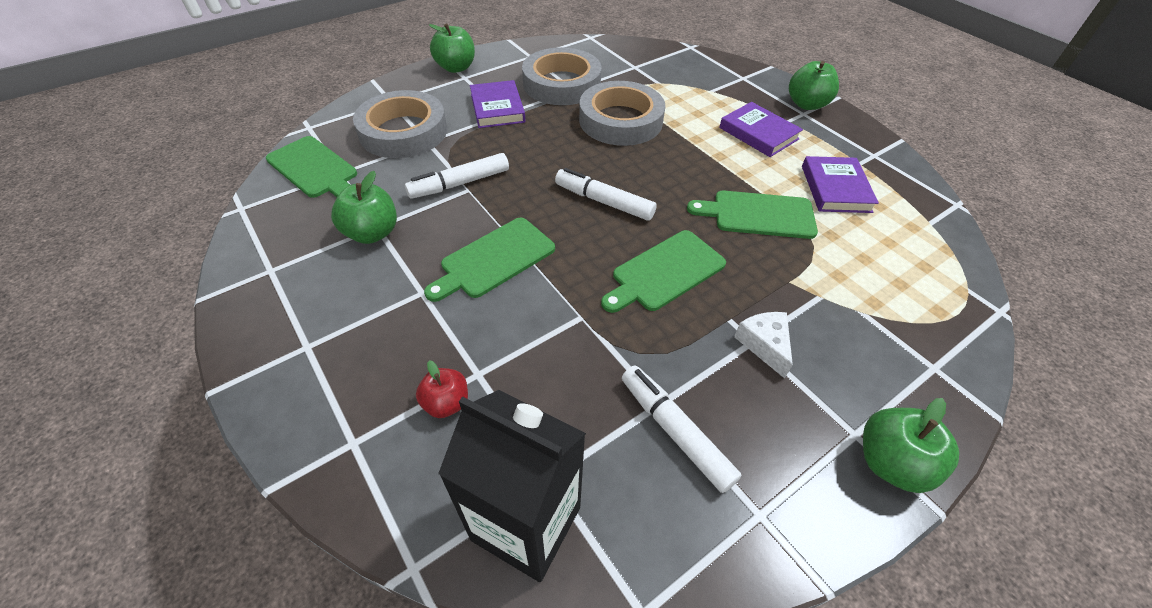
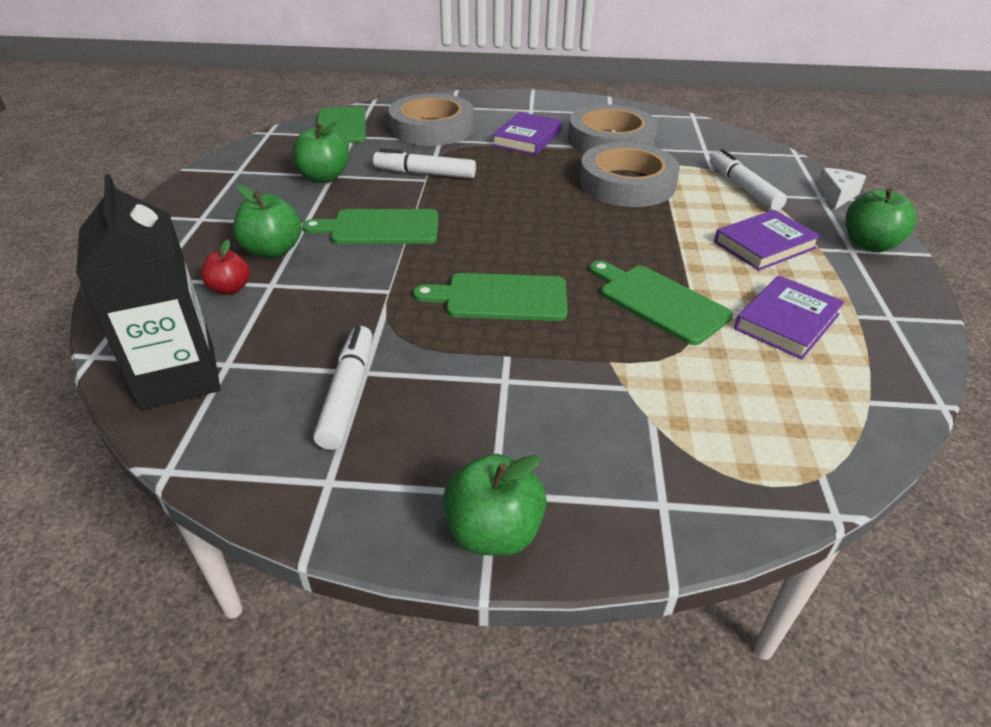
camera: 40 degrees right, 10 degrees down
green apple [429,24,475,73] -> green apple moved to [233,185,302,258]
white marker [555,168,657,221] -> white marker moved to [710,149,787,211]
purple book [719,102,803,157] -> purple book turned 60 degrees clockwise [714,210,821,271]
white cheese [734,312,793,379] -> white cheese moved to [817,168,866,210]

